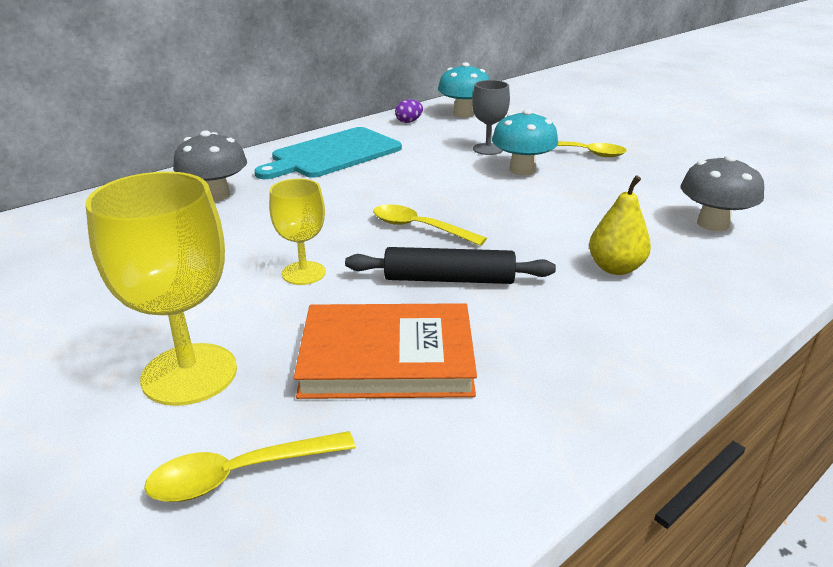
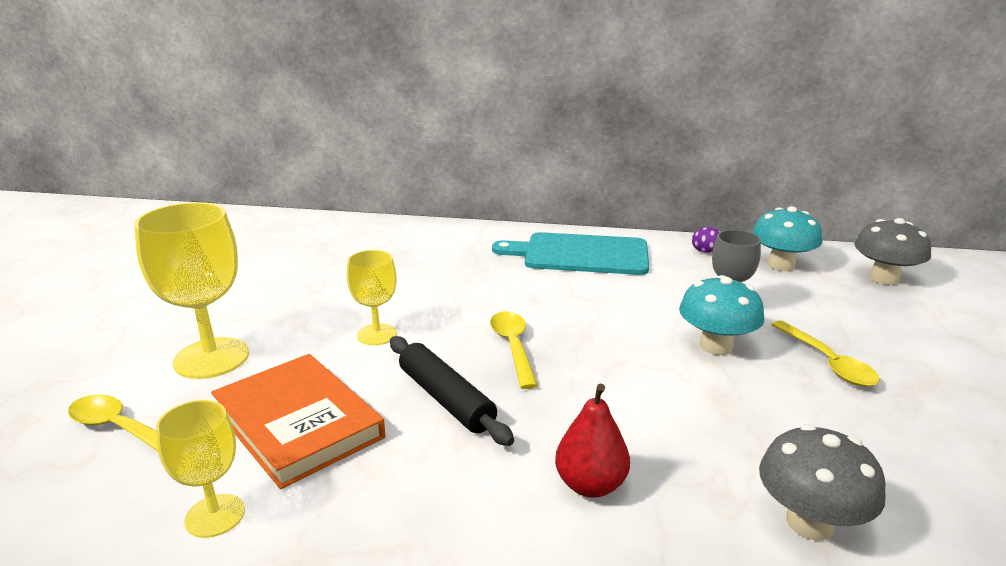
camera: 50 degrees right, 5 degrees down
grey mushroom [173,130,247,202] -> grey mushroom moved to [855,218,931,285]
yellow pear [589,175,651,275] -> red pear [555,384,630,497]
none -> yellow goblet [156,400,245,538]

